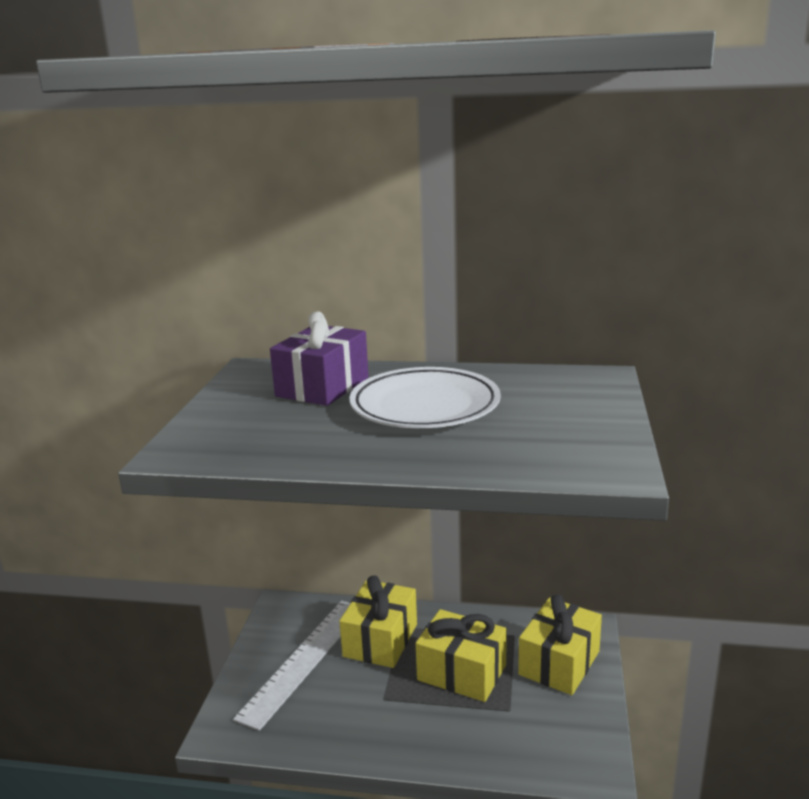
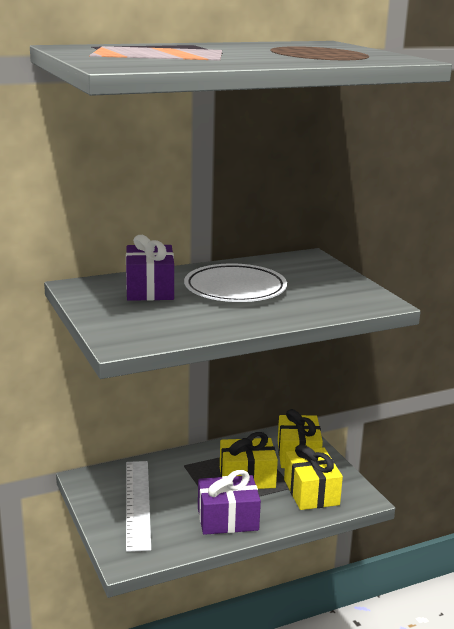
camera: 35 degrees left, 0 degrees up
yellow gift [339,575,417,668] -> yellow gift moved to [284,444,343,510]
none -> purple gift [198,470,261,535]

